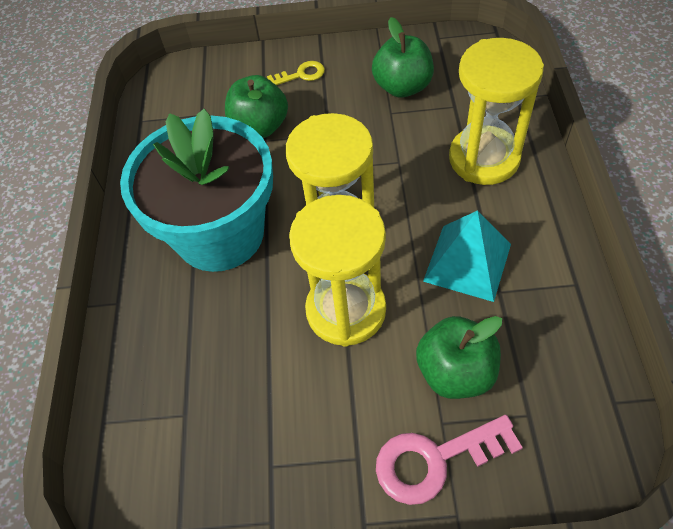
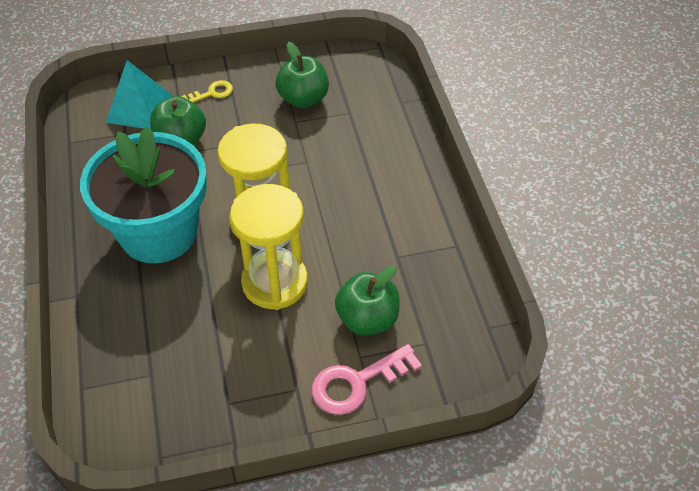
camera: 15 degrees left, 5 degrees down
turquoise pyramid [423,210,511,302] -> turquoise pyramid moved to [106,60,172,129]
yellow hourglass [449,38,544,185] -> none

